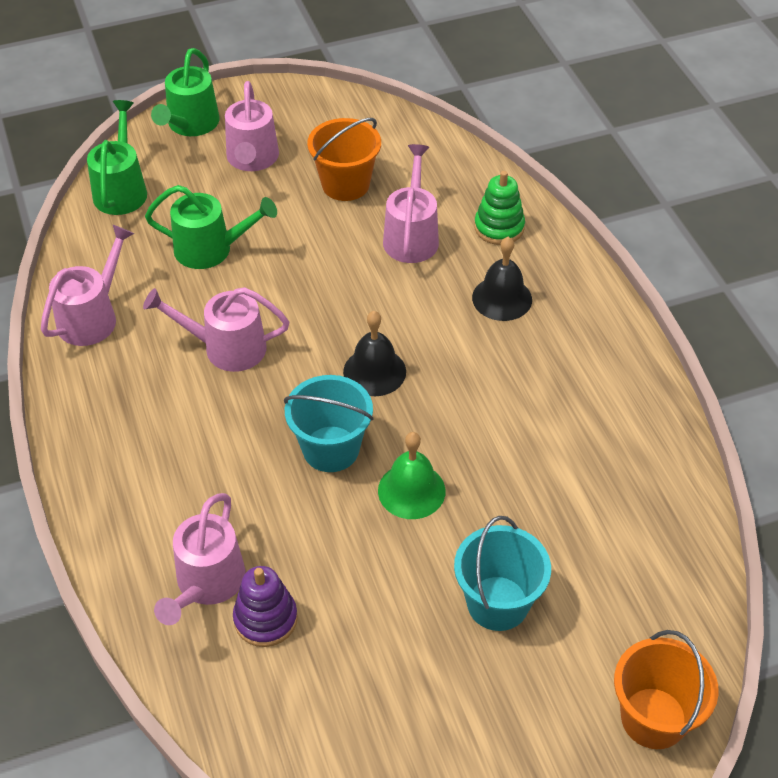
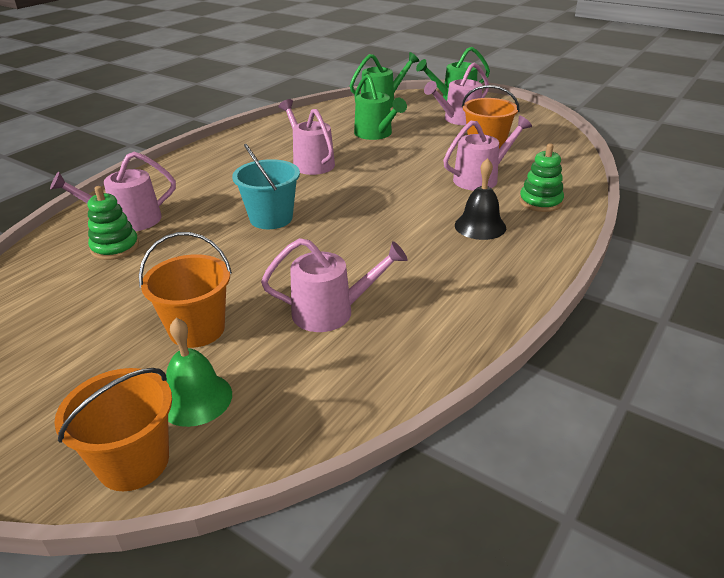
camera: 55 degrees right, 15 degrees down
pink watering can [41,225,134,346] -> pink watering can moved to [261,238,407,332]
purple stacking toy [233,566,298,647] -> green stacking toy [88,186,139,260]
black bell [343,311,406,396] -> none
green bell [378,432,445,519] -> green bell moved to [166,318,232,427]
turquoise bucket [454,516,551,631] -> orange bucket [139,232,232,348]

